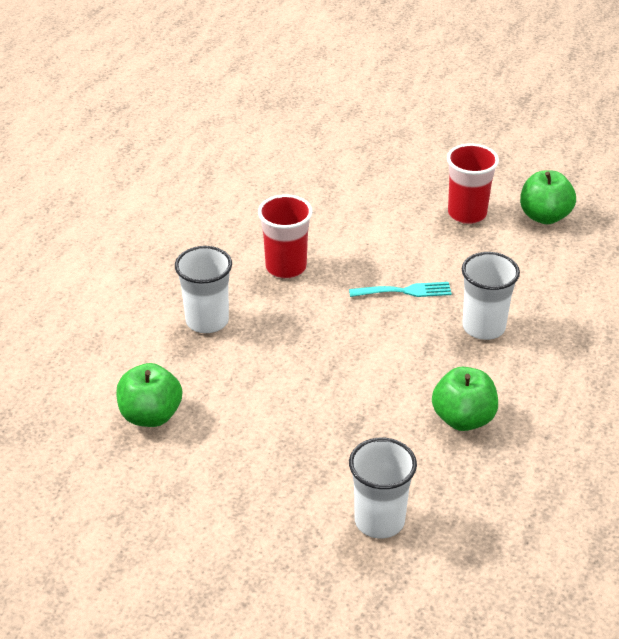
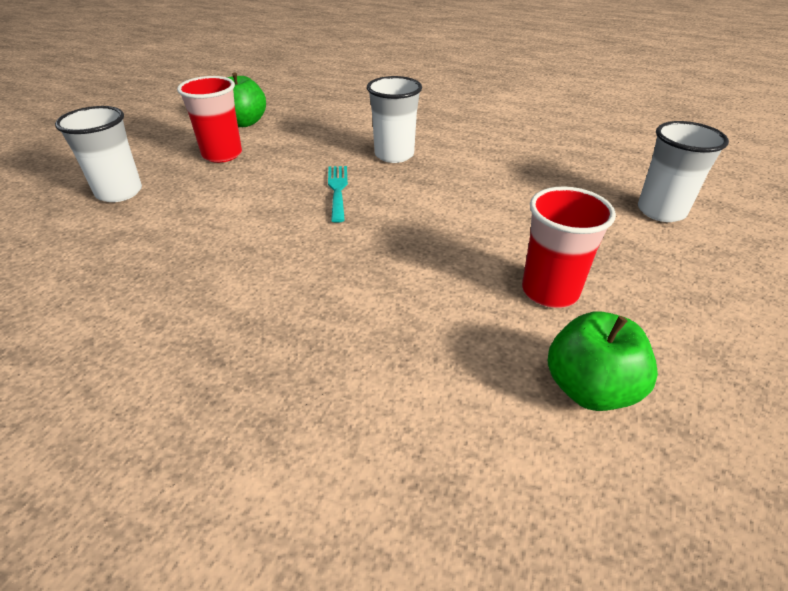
camera: 90 degrees left, 0 degrees up
white cup [175,246,232,333] -> white cup moved to [55,106,142,202]
red cup [258,194,313,278] -> red cup moved to [522,186,616,308]
green apple [432,367,498,431] -> none

